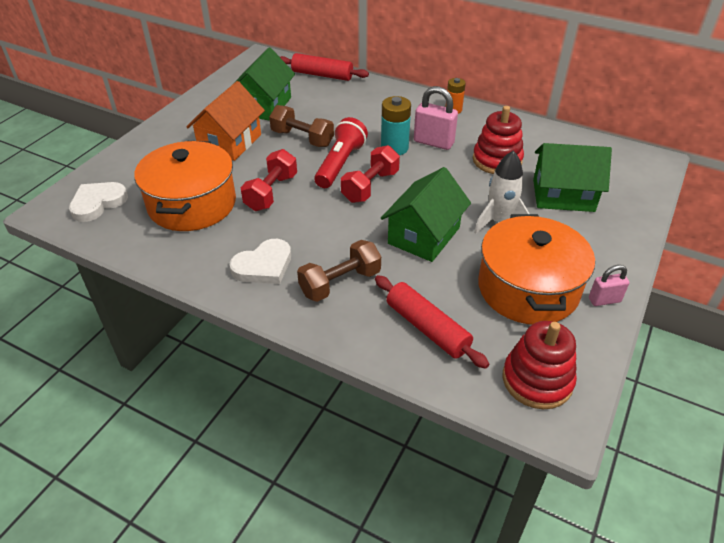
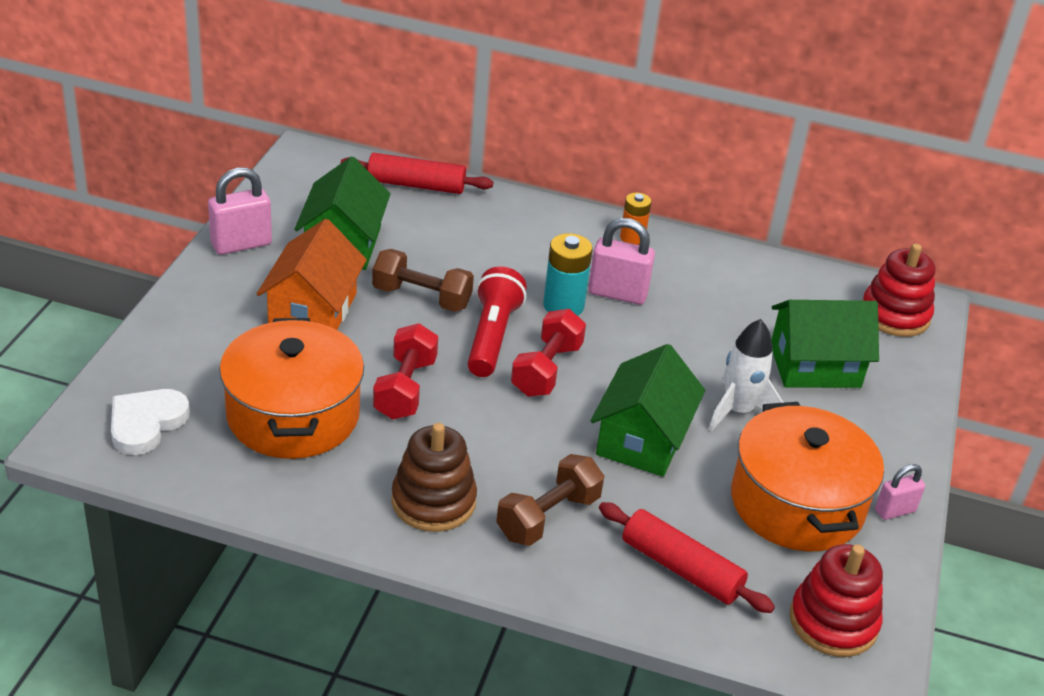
camera: 15 degrees left, 5 degrees down
white heart [229,239,291,284] -> brown stacking toy [391,423,477,532]
red stacking toy [473,106,524,174] -> red stacking toy moved to [862,244,935,337]
none -> pink padlock [208,167,272,255]

